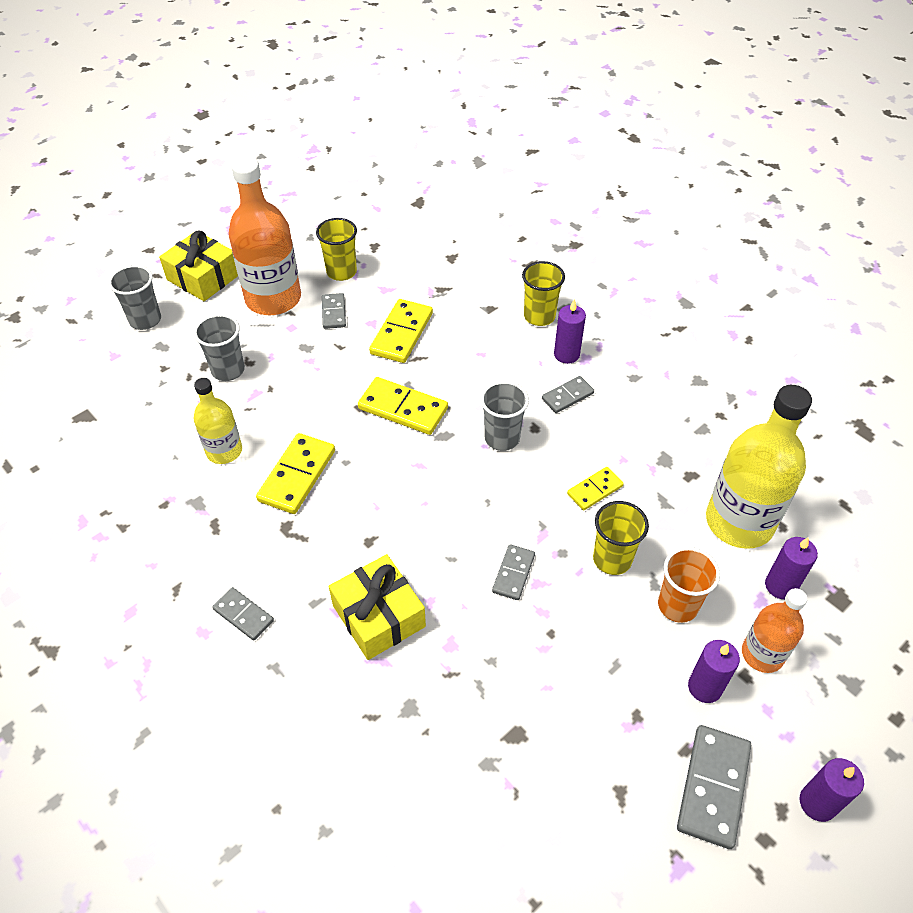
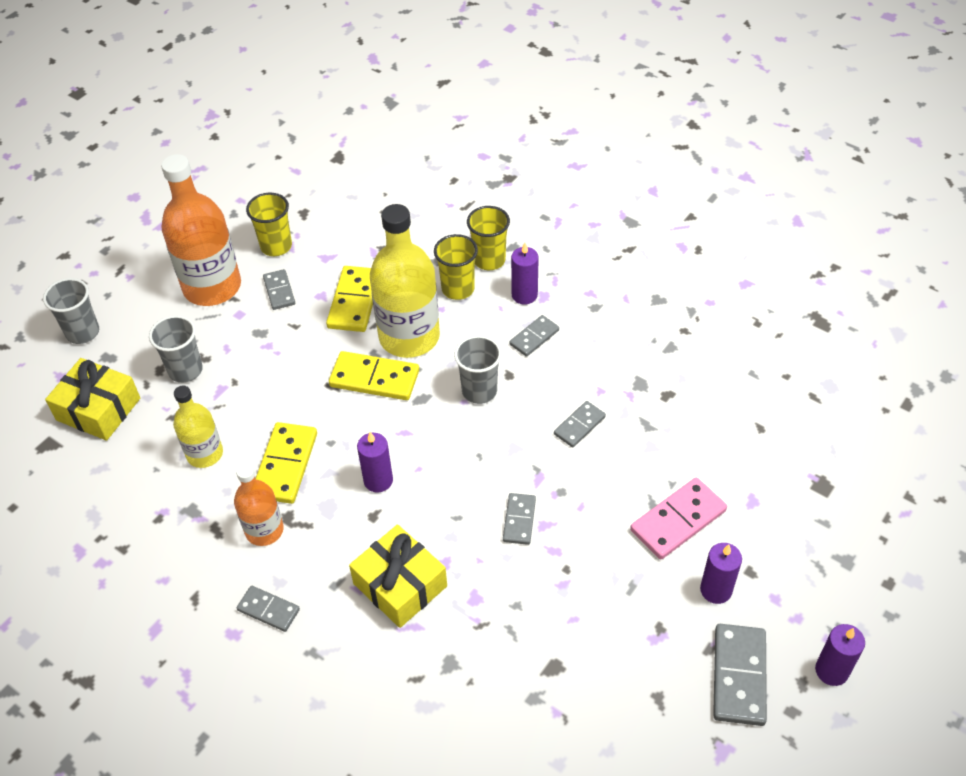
camera: 10 degrees left, 0 degrees up
yellow gift [159,231,238,301] -> yellow gift moved to [45,358,140,441]
yellow domino [567,467,624,510] -> grey domino [554,401,606,447]
yellow cup [593,501,649,575] -> yellow cup moved to [434,234,478,300]
orange cup [658,547,720,623] -> pink domino [630,478,727,559]
yellow bottle [706,385,812,549] -> yellow bottle moved to [370,204,440,358]
orange bottle [742,588,807,673] -> orange bottle moved to [234,464,284,546]
purple candle [765,537,818,599] -> purple candle moved to [357,432,393,492]

